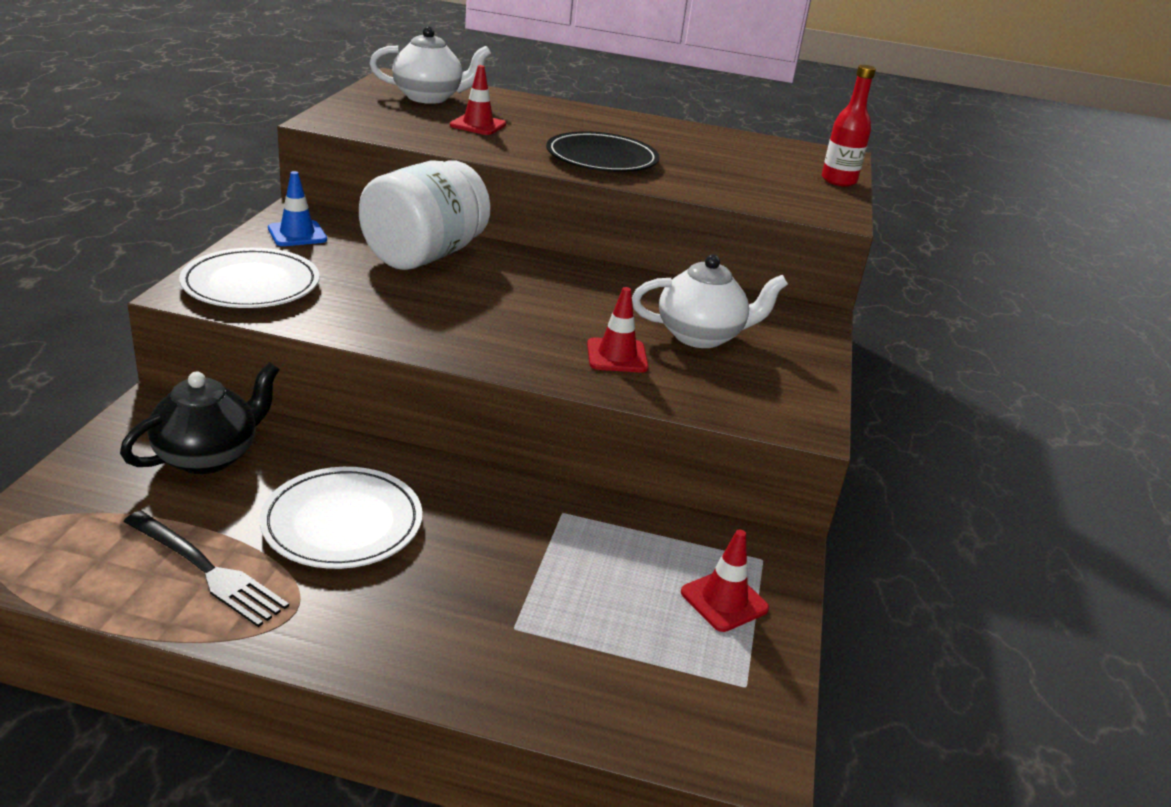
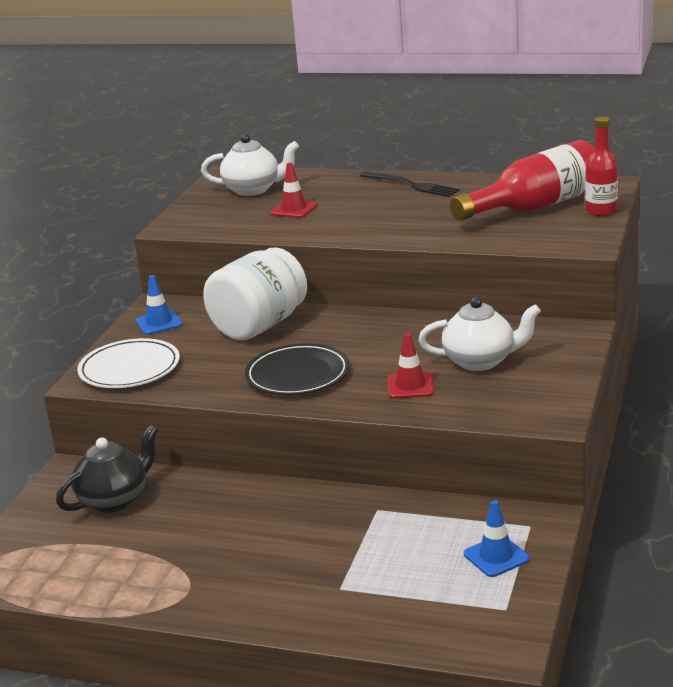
camera: 10 degrees right, 5 degrees down
black fork [123,511,289,627] -> black fork moved to [360,171,460,197]
white plate [260,467,422,569] -> none
black plate [546,131,659,172] -> black plate moved to [245,343,350,395]
red traffic cone [681,530,769,632] -> blue traffic cone [464,500,529,577]
none -> red bottle [450,140,594,221]

